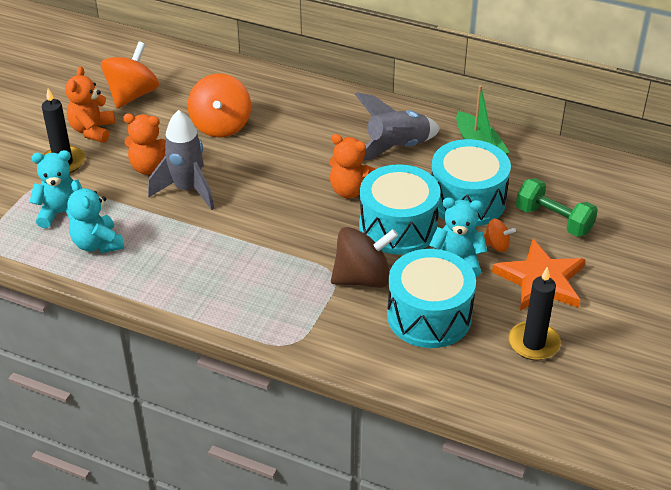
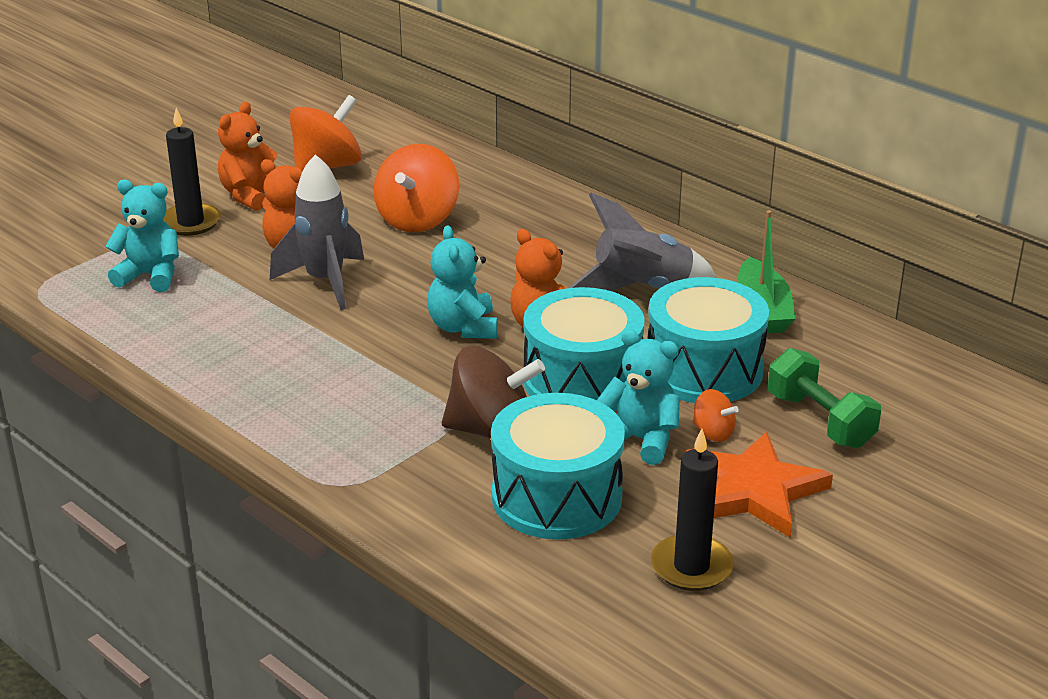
camera: 20 degrees right, 10 degrees down
turquoise teddy bear [67,181,124,253] -> turquoise teddy bear moved to [427,225,498,339]

